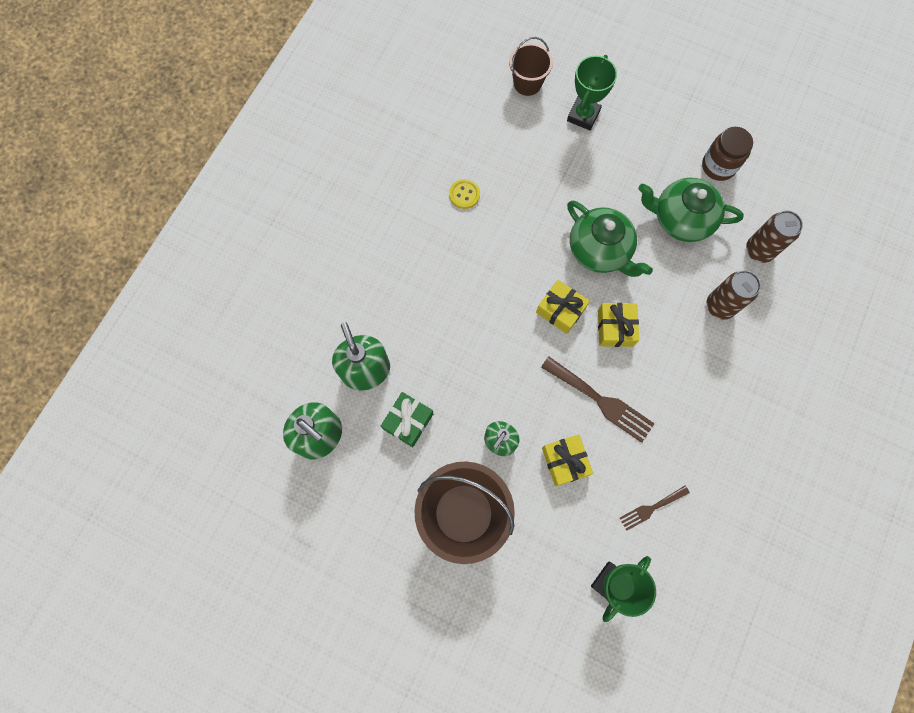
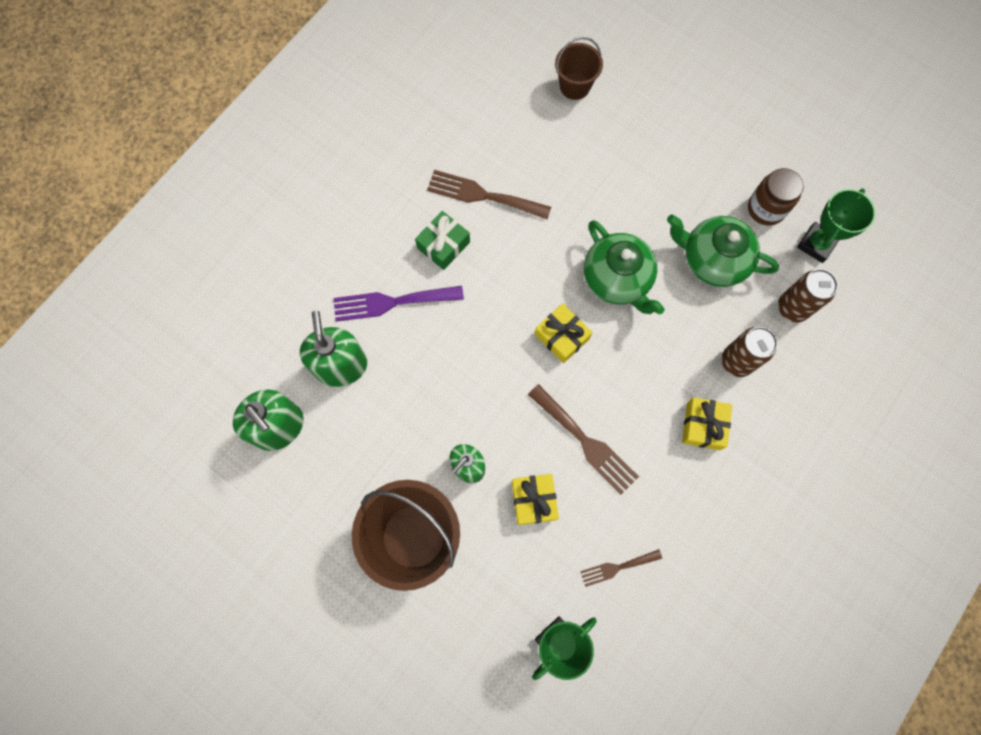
camera: 10 degrees right, 0 degrees up
green gift [381,392,433,447] -> green gift moved to [415,211,470,270]
yellow button [449,179,480,209] -> brown fork [427,170,551,219]
green trophy [567,55,617,130] -> green trophy moved to [797,188,875,263]
yellow gift [598,303,639,347] -> yellow gift moved to [682,397,732,450]
none -> purple fork [333,286,464,322]

